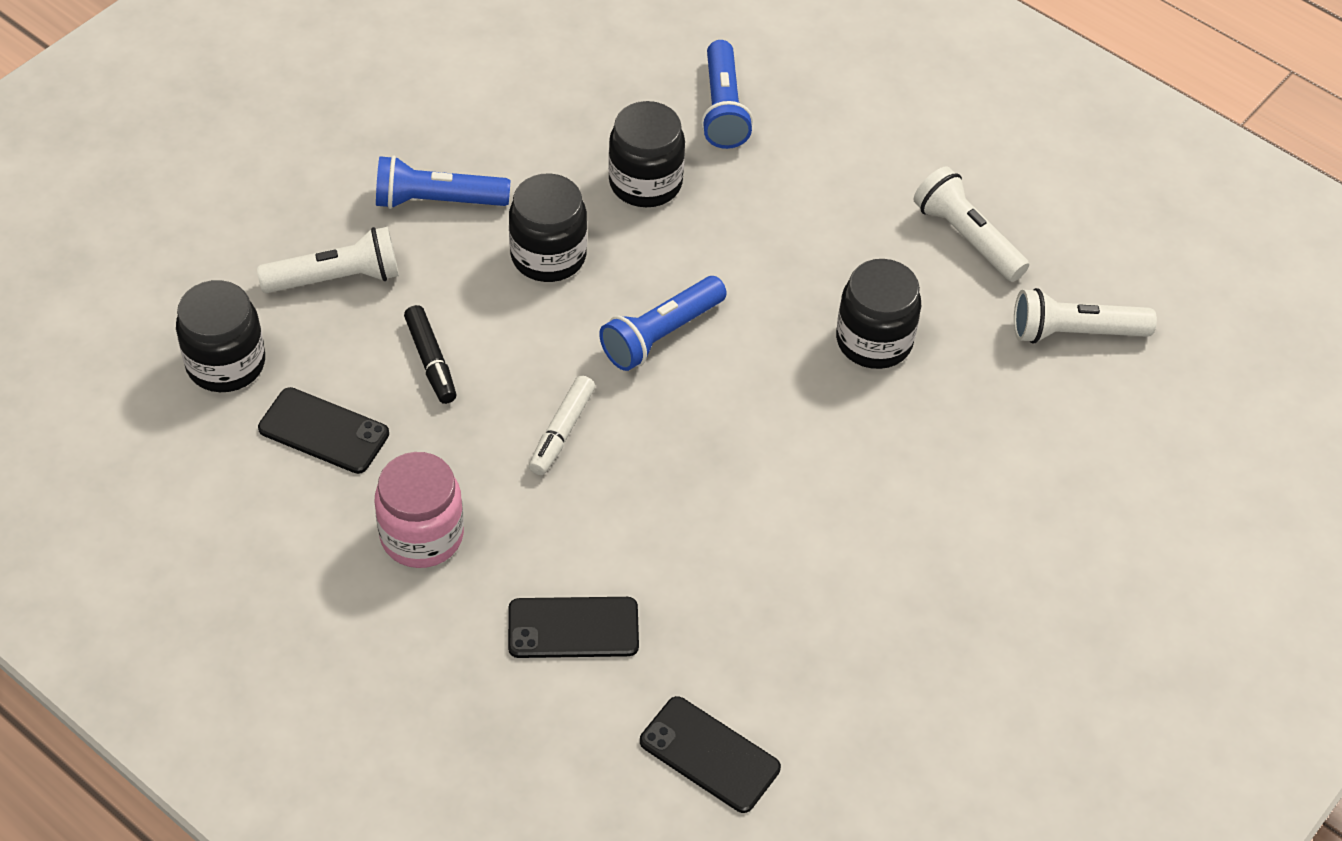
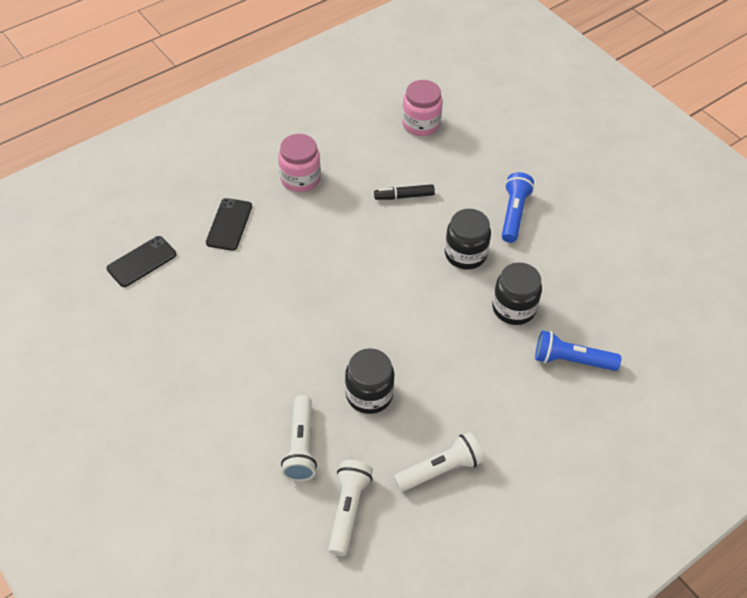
camera: 105 degrees right, 0 degrees up
black jar [176,280,265,392] -> pink jar [402,80,443,136]
white flashlight [257,226,399,293] -> white flashlight moved to [281,395,317,482]
black phone [258,387,389,474] -> none
white marker [529,375,595,475] -> none
blue flashlight [599,276,727,371] -> none

